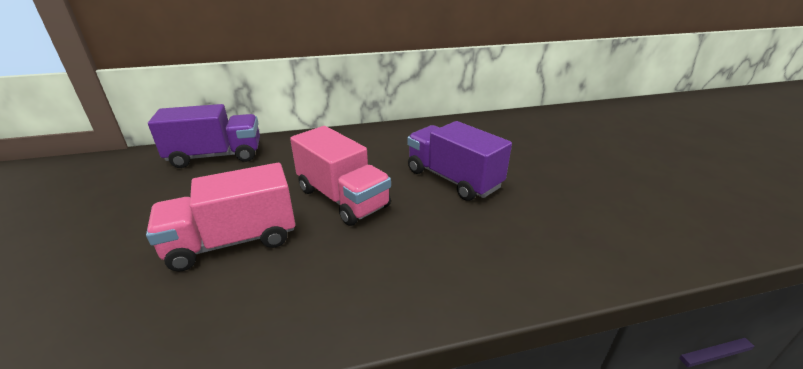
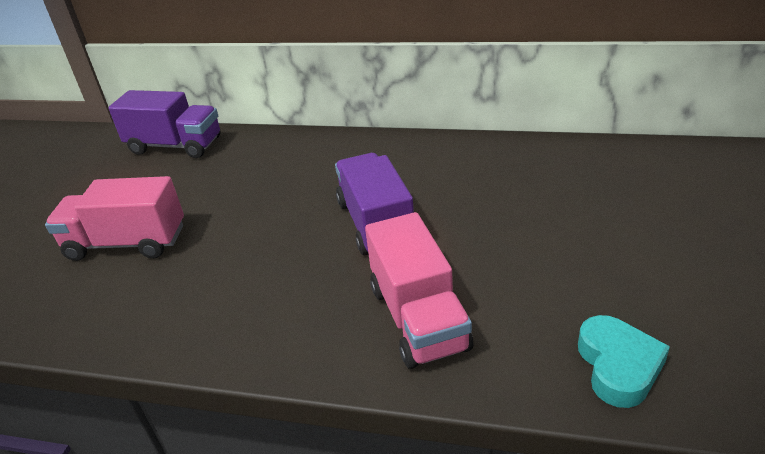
camera: 30 degrees right, 5 degrees up
pink truck [290,126,391,226] -> pink truck moved to [365,212,473,369]
none -> turquoise heart [578,315,670,408]

